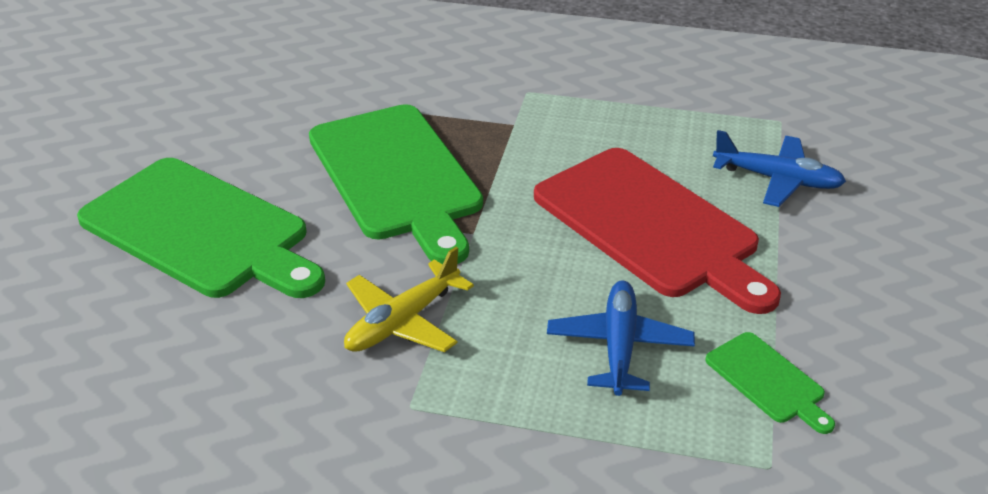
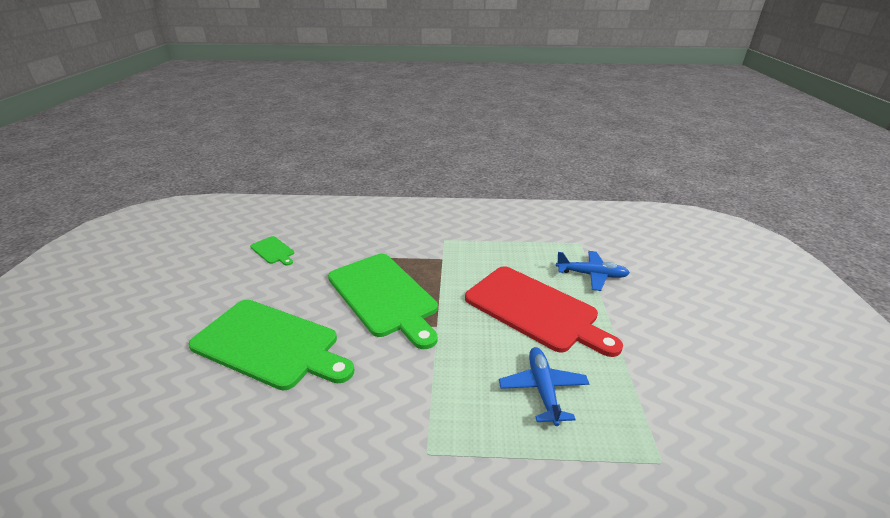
camera: 10 degrees left, 5 degrees down
yellow plane [344,247,474,352] -> none
green cutting board [705,332,835,434] -> green cutting board moved to [250,236,294,266]

